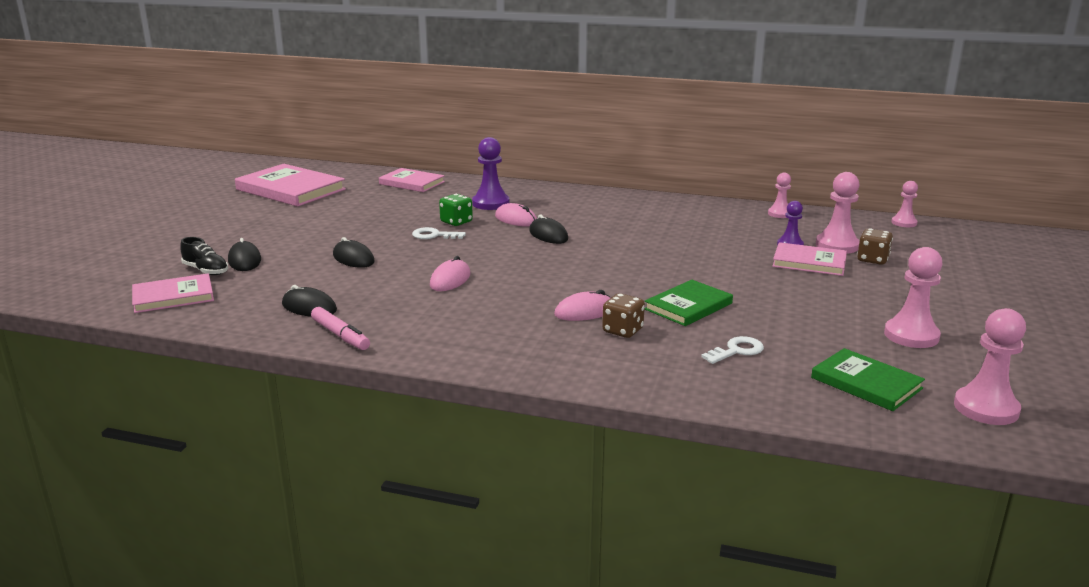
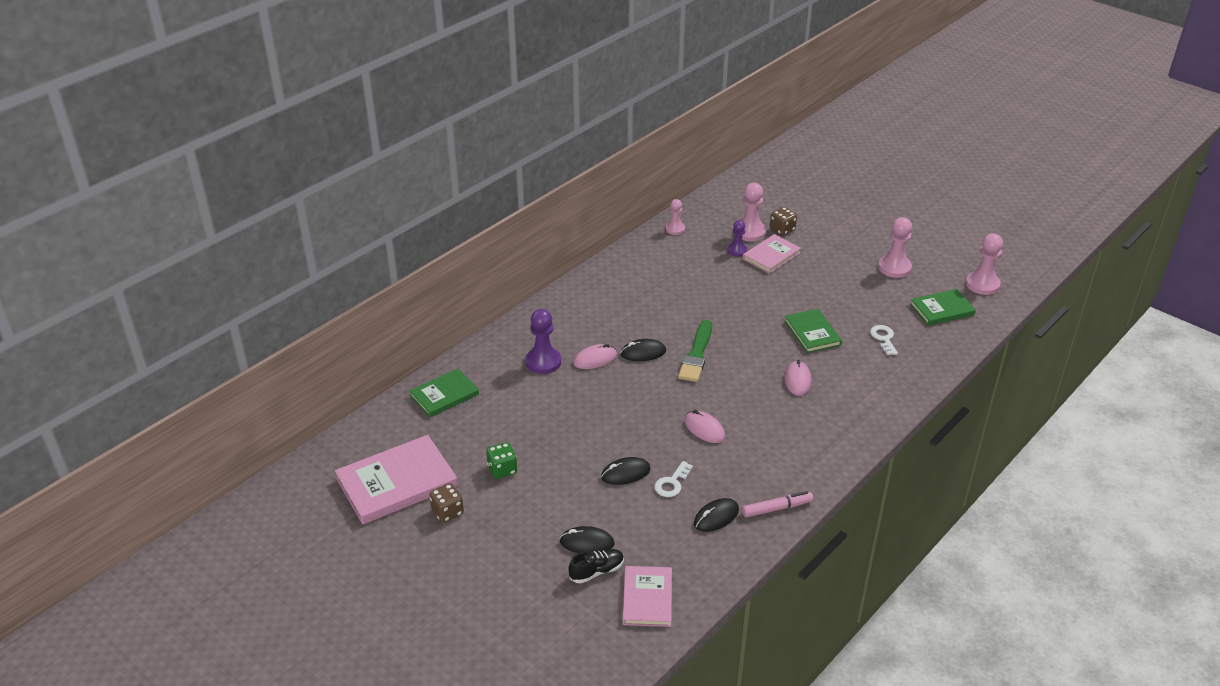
camera: 65 degrees left, 15 degrees up
pink book [379,168,445,192] -> green book [409,369,479,417]
white key [412,227,466,239] -> white key moved to [654,461,693,497]
green dice [439,194,473,226] -> green dice moved to [486,442,518,479]
brown dice [602,293,645,338] -> brown dice moved to [429,483,464,523]
pink pawn [891,181,918,227] -> none
none -> green brush [678,320,712,382]

